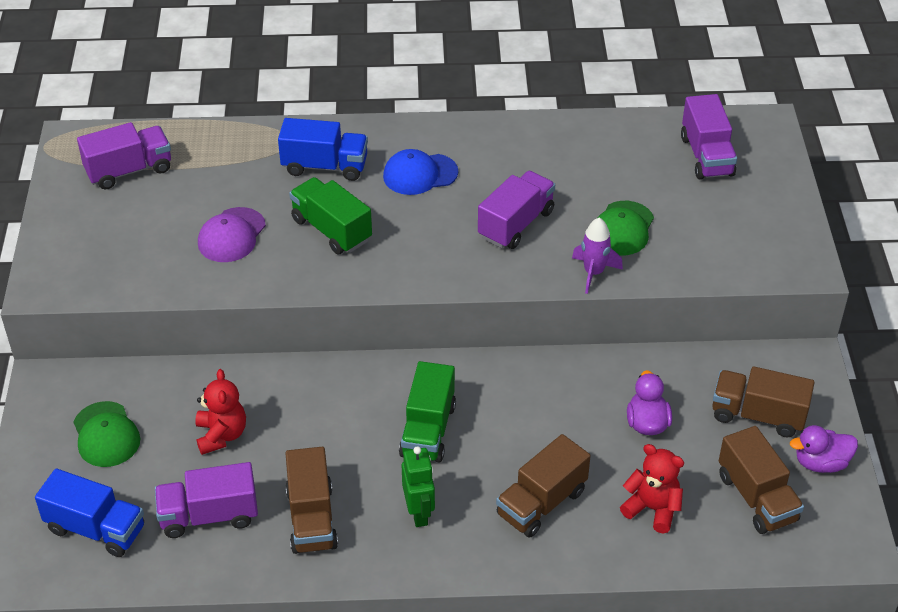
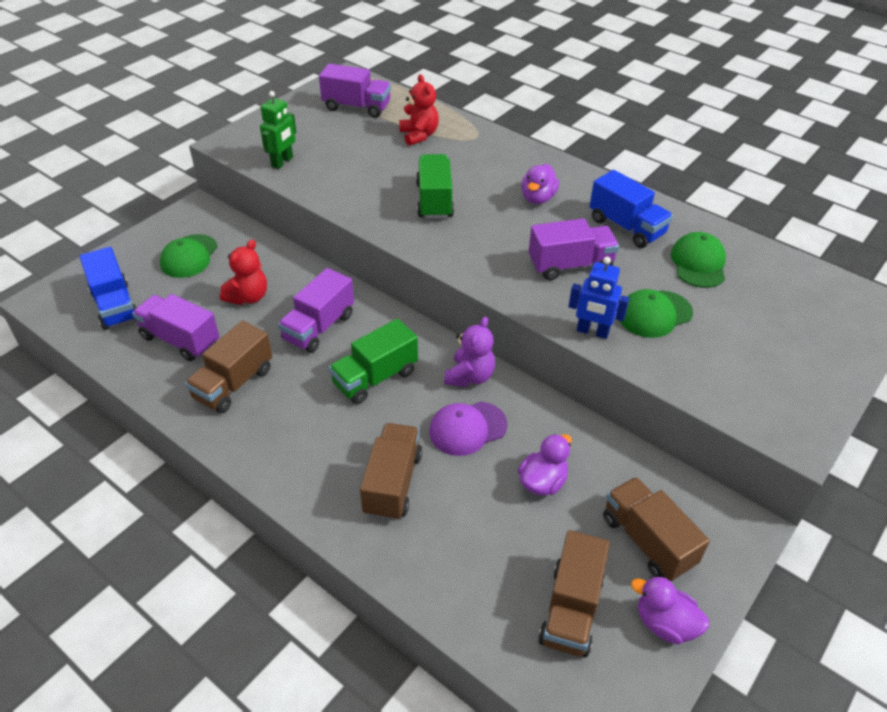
camera: 40 degrees right, 0 degrees up
purple cap [198,207,266,262] -> purple cap moved to [429,401,508,456]
blue truck [278,118,368,181] -> blue truck moved to [590,170,673,248]
blue cap [383,149,458,195] -> purple duck [521,164,559,204]
green robot [402,446,435,527] -> green robot moved to [260,91,296,169]
brown truck [496,434,590,538] -> brown truck turned 105 degrees clockwise [360,423,422,521]
purple rocket [572,218,623,294] -> blue robot [568,257,629,339]
red teddy bear [620,444,684,533] -> red teddy bear moved to [399,74,439,146]
purple truck [681,94,737,180] -> purple truck moved to [278,268,354,353]
none -> purple teddy bear [444,317,495,387]
none -> green cap [671,232,726,288]

